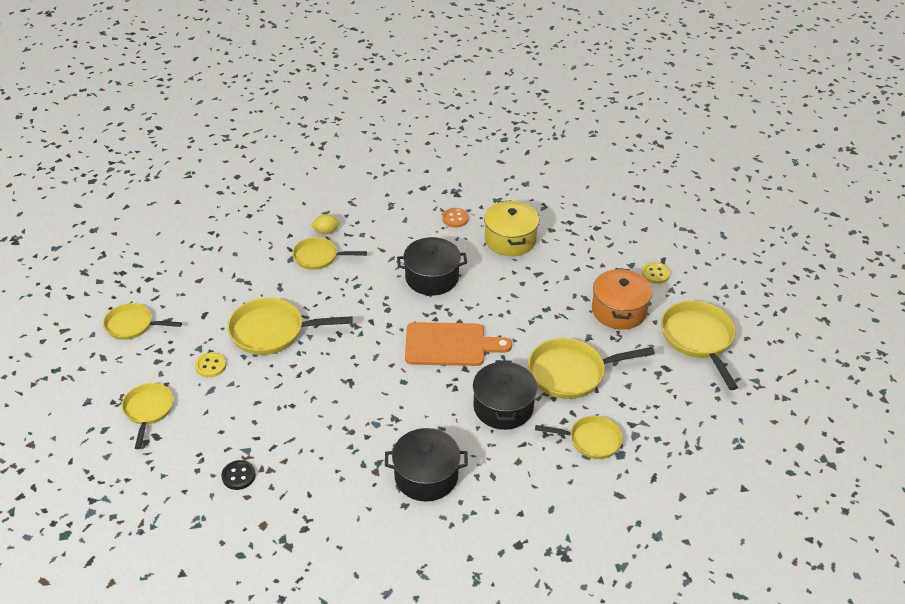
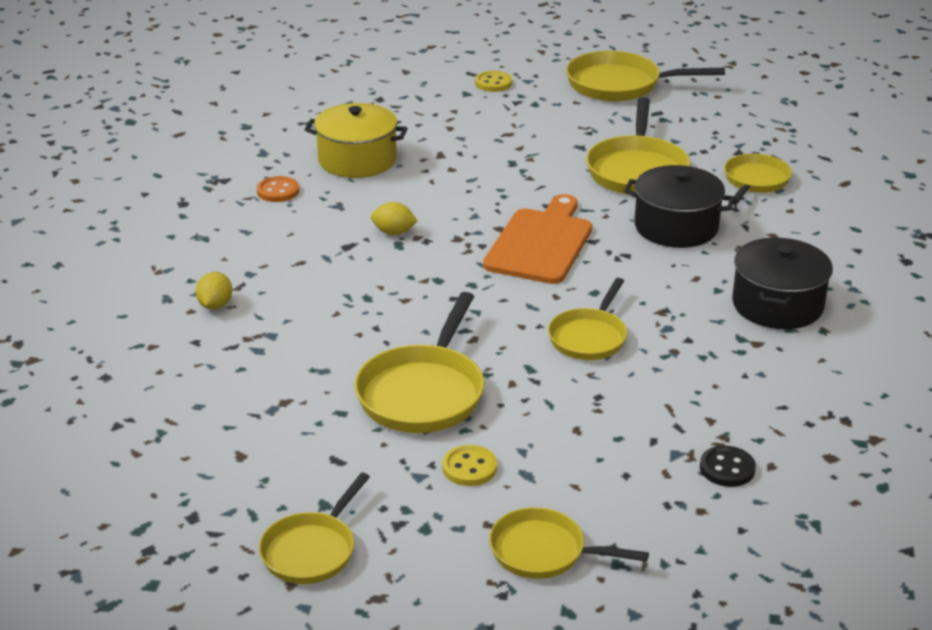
camera: 70 degrees left, 10 degrees down
yellow pan [292,237,367,270] -> yellow pan moved to [548,278,627,360]
black pot [397,237,467,295] -> yellow lemon [371,202,418,235]
orange pot [592,268,652,330] -> none

